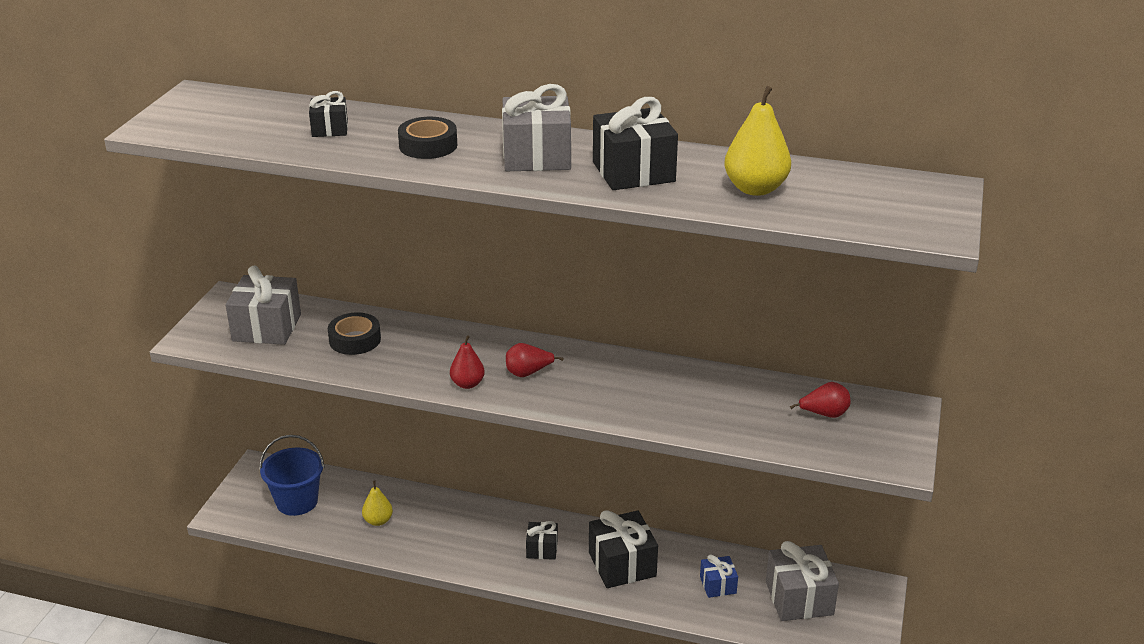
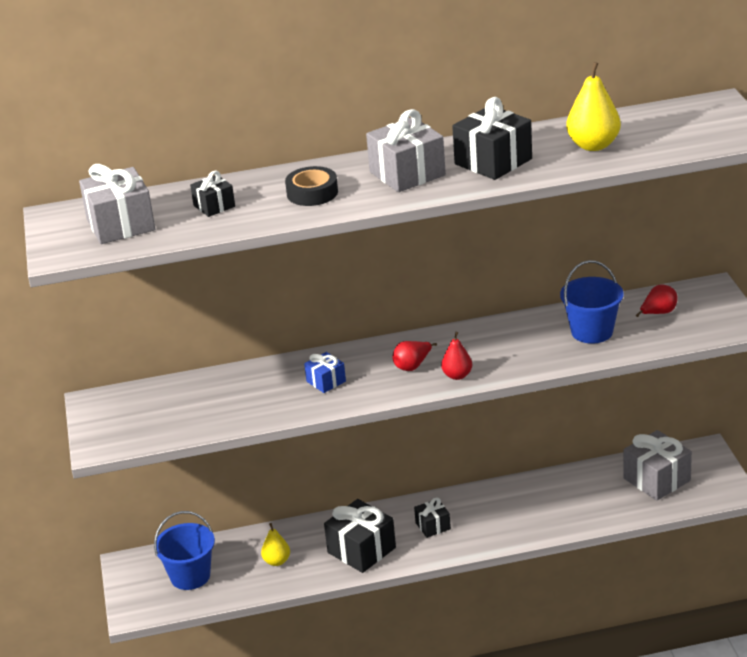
camera: 25 degrees left, 0 degrees up
grey gift [226,266,301,345] -> grey gift moved to [79,164,155,244]
black tape [328,312,381,355] -> none
red pear [450,335,485,389] -> red pear moved to [441,332,472,380]
black gift [589,510,658,588] -> black gift moved to [324,499,396,573]
blue gift [700,555,738,598] -> blue gift moved to [304,352,346,393]
none -> blue bucket [560,260,623,344]

